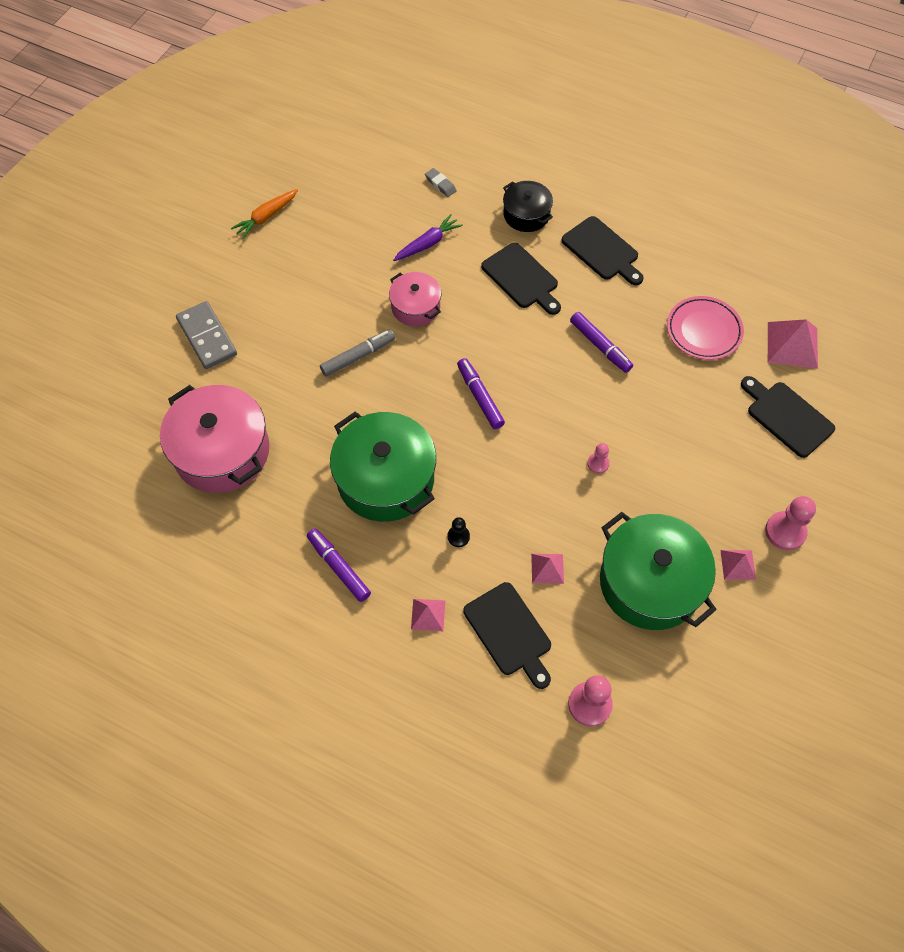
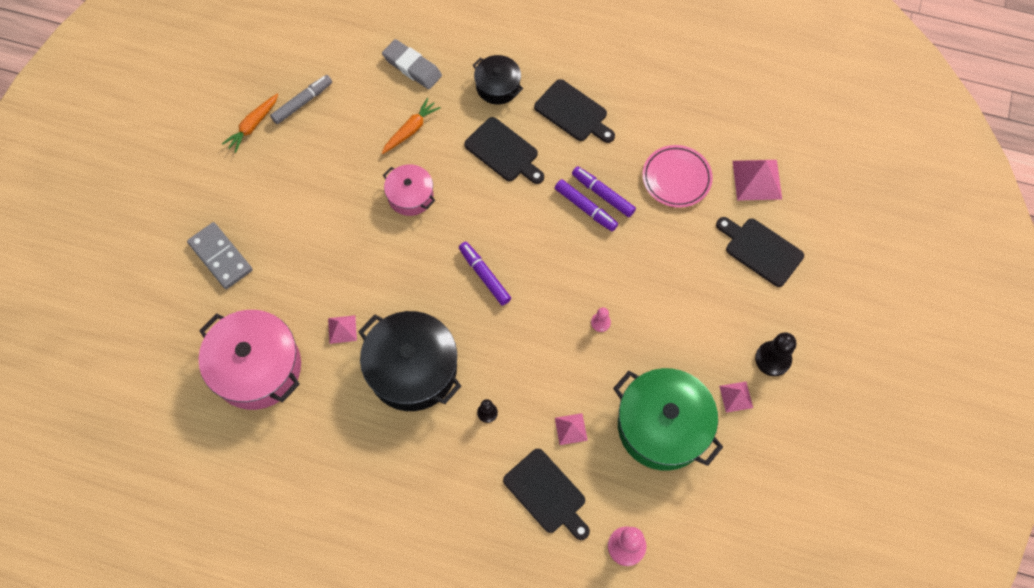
camera: 10 degrees left, 5 degrees up
purple marker [307,528,371,602] -> purple marker moved to [572,166,636,217]
grey marker [320,330,395,377] -> grey marker moved to [270,75,332,124]
green pot [330,412,436,522] -> black pot [358,311,461,411]
purple carrot [393,214,463,261] -> orange carrot [382,98,441,154]
pink pyramid [411,599,445,631] -> pink pyramid moved to [328,315,357,344]
grey eraser [425,168,457,197] -> grey eraser [382,39,442,89], size x1.84
pink pawn [765,496,816,550] -> black pawn [755,332,796,376]

